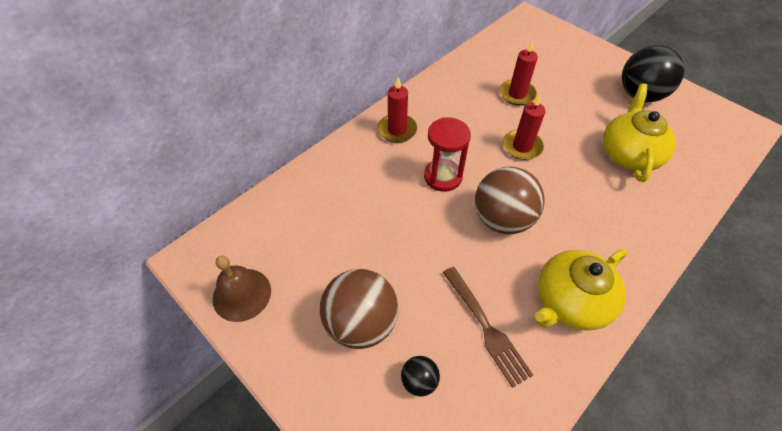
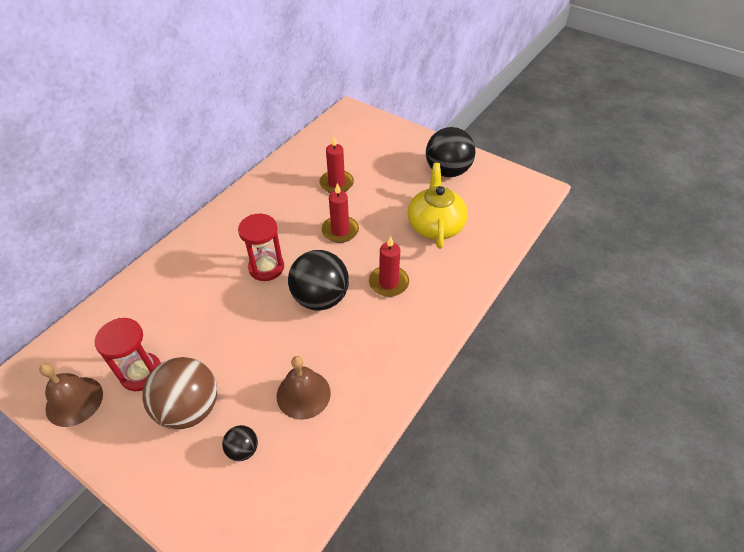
camera: 10 degrees left, 5 degrees down
red candle [378,77,417,143] -> red candle moved to [369,236,409,297]
brown fork [443,267,533,388] -> brown bell [277,356,331,420]
brown ball [475,167,545,234] -> black ball [288,250,349,310]
yellow teapot [535,249,627,331] -> none
none -> red hourglass [94,318,161,391]

